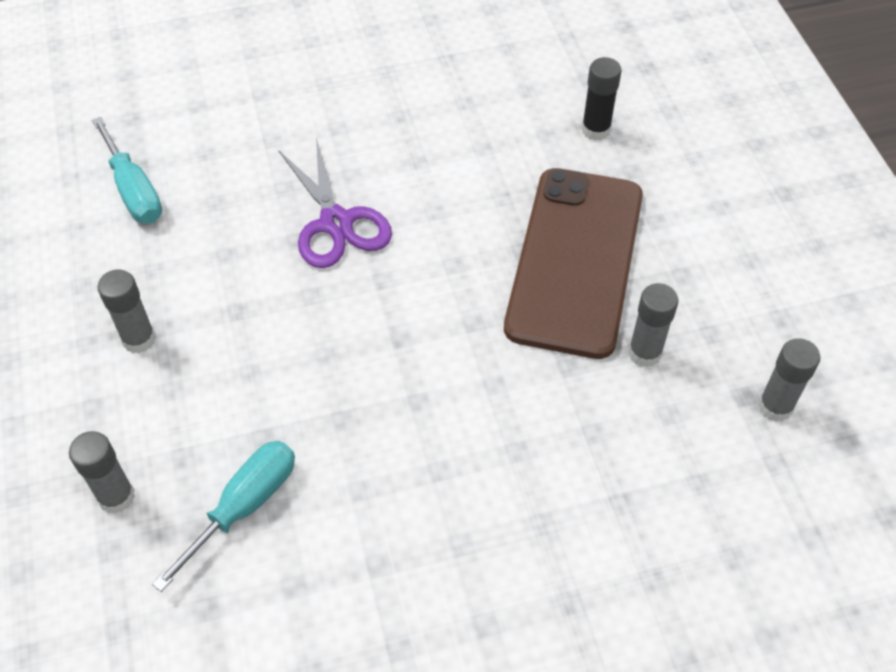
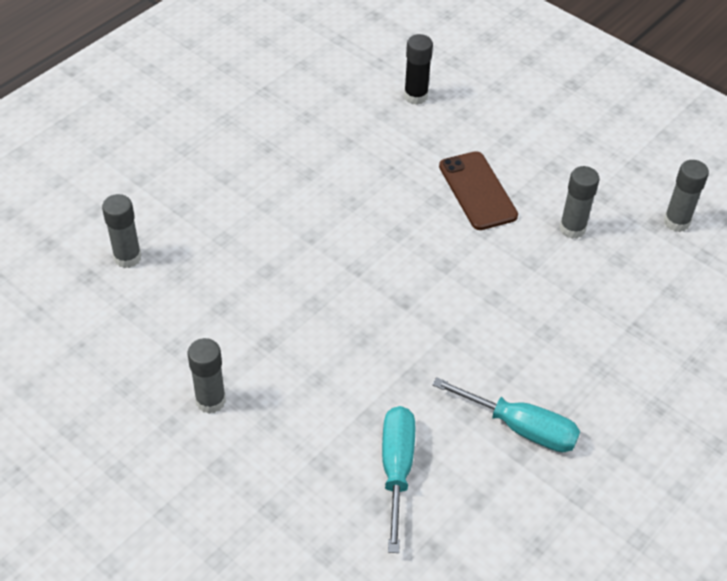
camera: 35 degrees left, 5 degrees down
grey glue stick [69,431,135,514] -> grey glue stick moved to [102,194,142,268]
turquoise screwdriver [92,117,162,223] -> turquoise screwdriver moved to [432,377,580,452]
purple scissors [279,138,392,268] -> none
brown phone [504,168,643,359] -> brown phone [439,151,518,230], size x0.54

